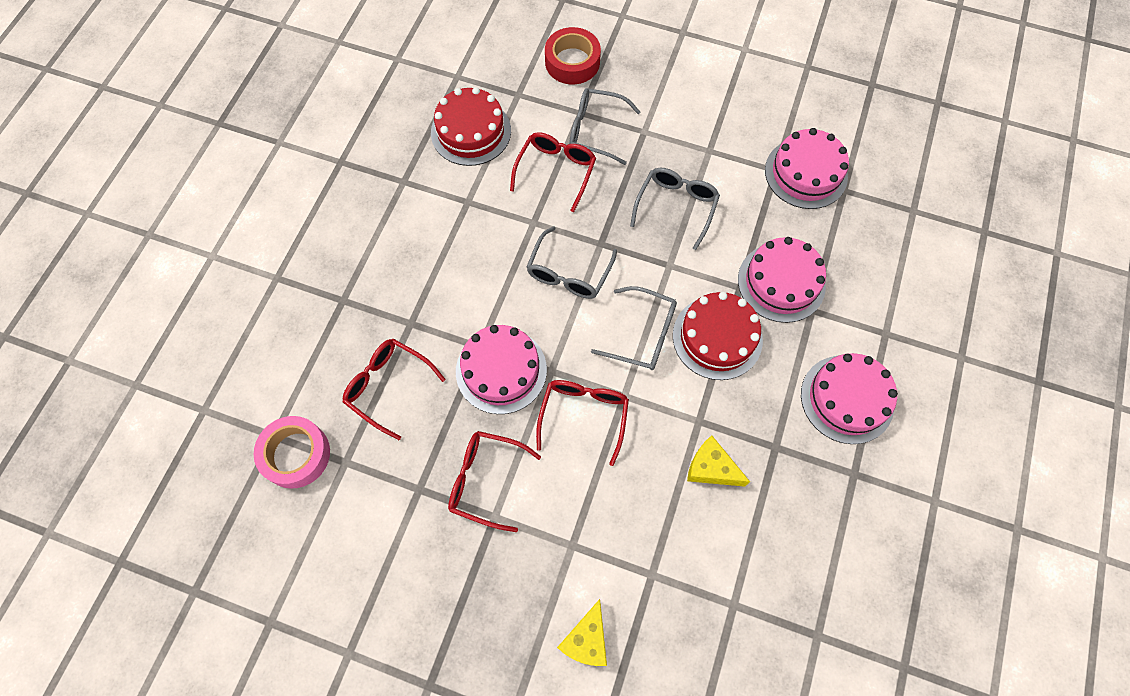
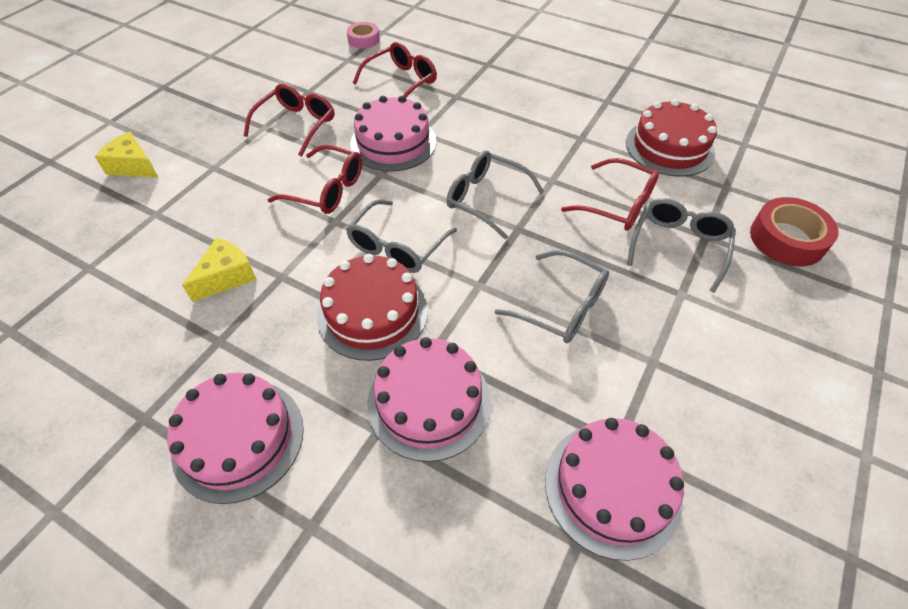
camera: 100 degrees right, 15 degrees down
pink tape [254,416,330,489] -> pink tape [347,22,380,49], size x0.62

